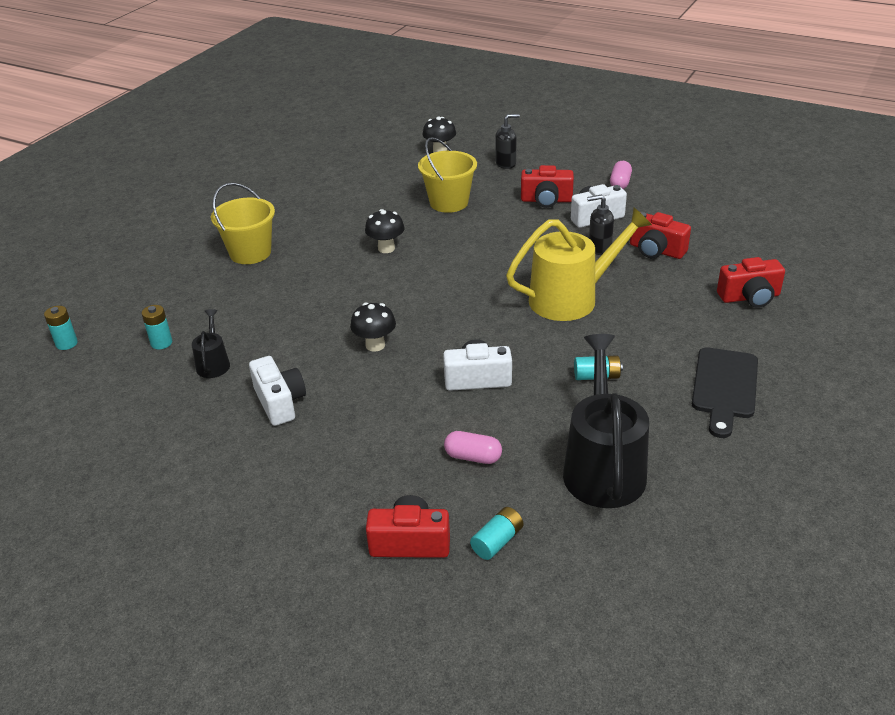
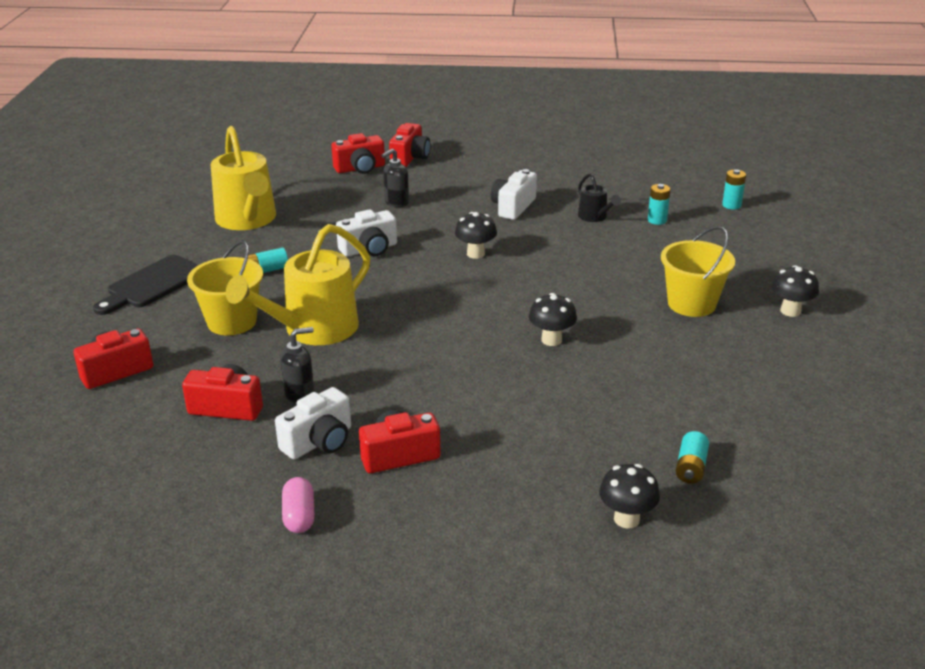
camera: 155 degrees right, 5 degrees down
white camera [249,356,306,426] -> white camera turned 75 degrees clockwise [491,169,537,220]
yellow bucket [418,137,477,213] -> yellow bucket moved to [187,240,263,335]
pink capsule [444,431,502,464] -> none
turquoise battery [470,507,523,560] -> turquoise battery moved to [676,431,709,484]
black soap dispenser [495,114,520,169] -> black soap dispenser moved to [381,149,409,207]
black watering can [563,334,649,508] -> yellow watering can [211,126,276,230]
black cutting board [692,347,758,438] -> black cutting board turned 135 degrees counterclockwise [93,255,198,315]
none -> red camera [389,123,430,167]
none -> black mushroom [771,265,819,317]

